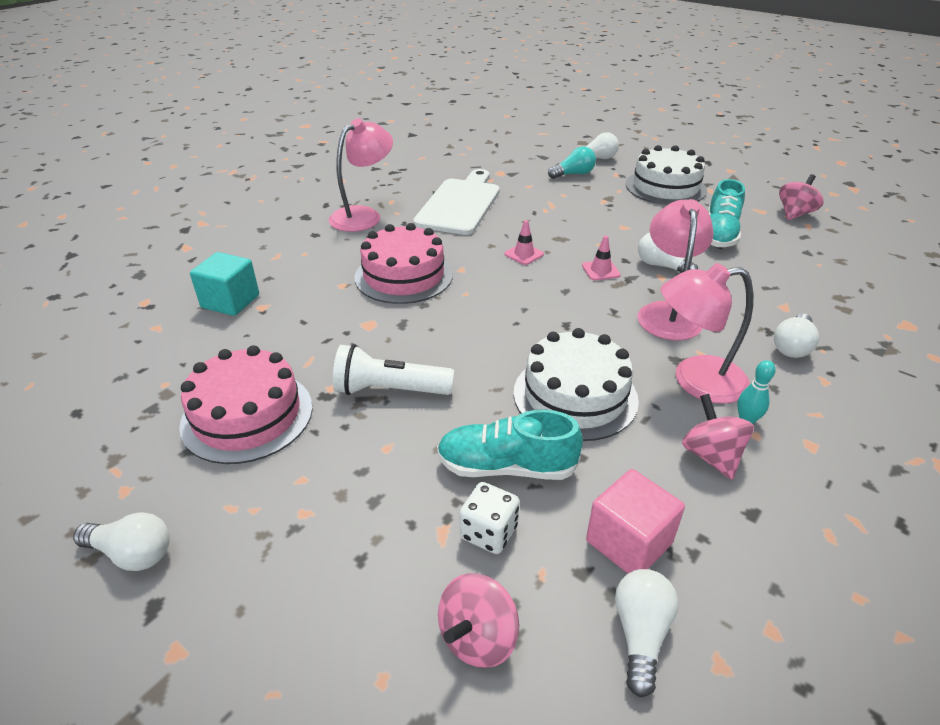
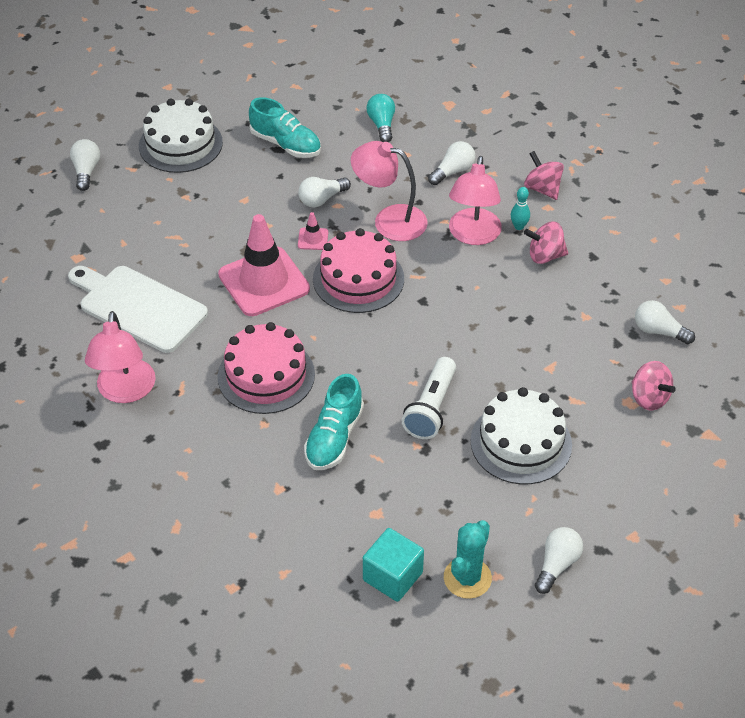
camera: 75 degrees left, 10 degrees up
pink cake [179,345,313,464] -> pink cake moved to [313,228,404,313]
turquoise cube [190,252,259,316] -> turquoise cube moved to [363,528,424,602]
pink lamp [329,118,393,232] -> pink lamp turned 150 degrees counterclockwise [85,311,156,403]
turquoise shoe [437,410,583,480] -> turquoise shoe moved to [304,374,364,470]
white dice [460,482,520,554] -> none
pink traffic cone [504,220,544,265] -> pink traffic cone [218,214,310,316], size x2.45
white cake [514,328,639,441] -> white cake moved to [471,387,572,485]
turquoise light bulb [548,146,596,179] -> turquoise light bulb moved to [366,94,395,142]
pink cube [586,469,685,573] -> none
white light bulb [774,314,819,358] -> white light bulb turned 90 degrees counterclockwise [428,141,476,185]
pink spinning top [779,174,823,220] -> pink spinning top moved to [524,151,564,200]
none -> turquoise cactus [444,520,492,599]

